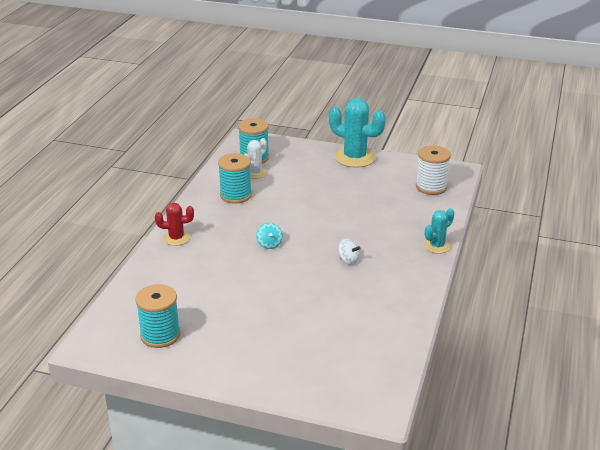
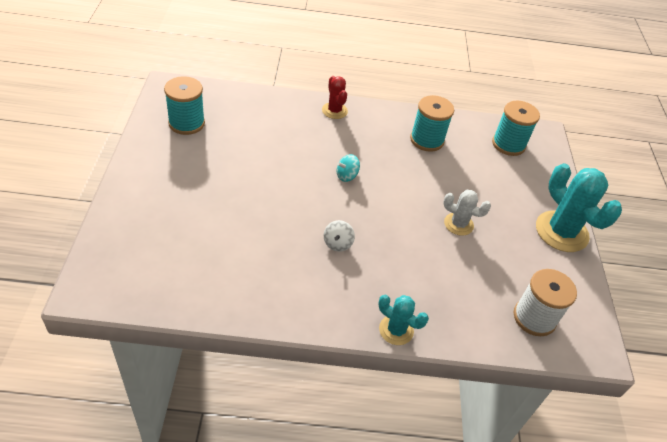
camera: 70 degrees right, 15 degrees up
white cactus [244,138,267,179] -> white cactus moved to [443,190,491,236]
turquoise cactus [329,98,386,168] -> turquoise cactus turned 45 degrees counterclockwise [536,163,622,252]

